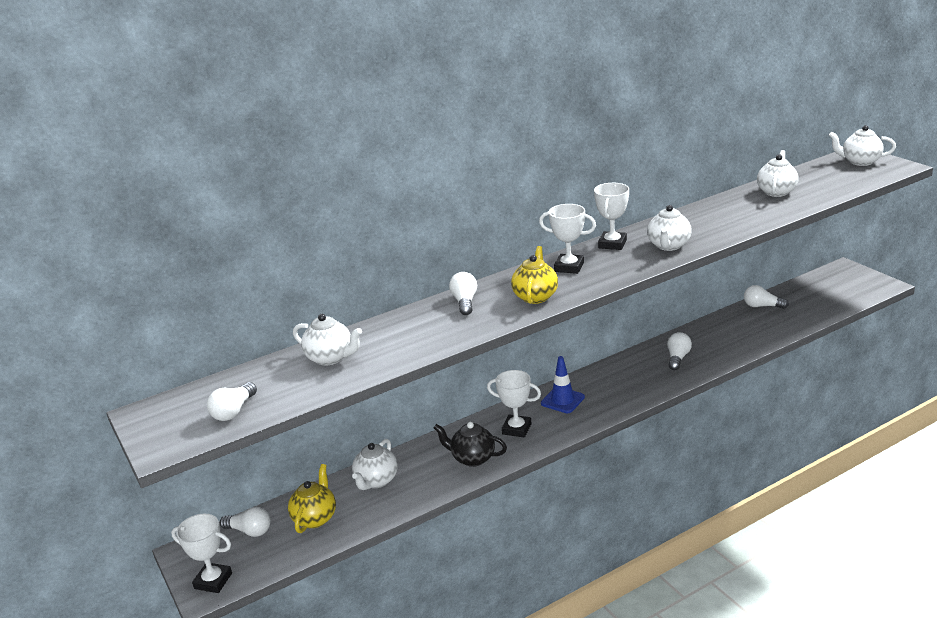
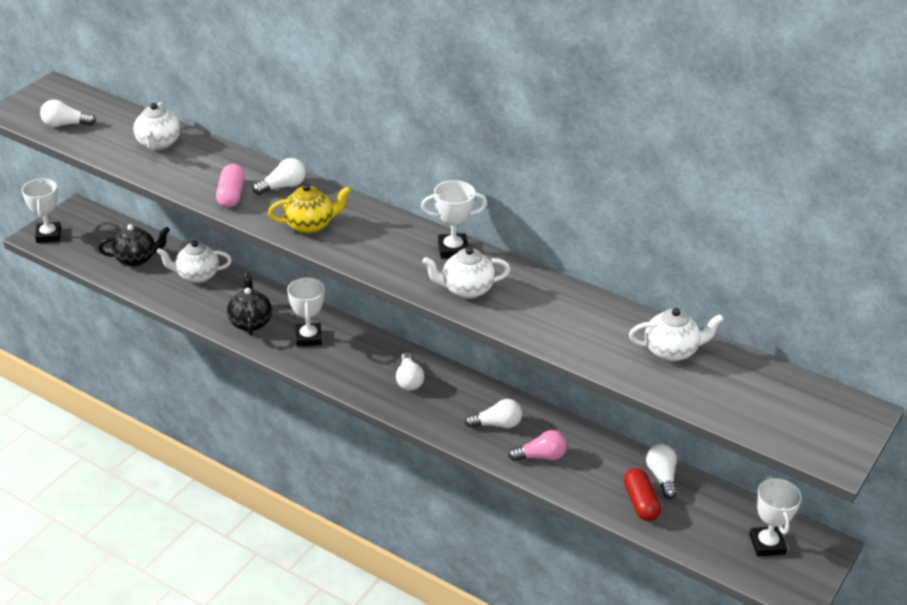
camera: 60 degrees right, 10 degrees up
white light bulb [220,507,270,537] -> white light bulb moved to [396,352,425,391]
yellow teapot [288,464,336,533] -> black teapot [98,224,170,267]
white trophy [539,204,596,274] -> white trophy moved to [749,476,802,557]
blue traffic cone [541,356,585,413] -> none
white teapot [829,125,896,166] -> none
none -> pink capsule [216,164,245,208]
none -> pink light bulb [508,430,567,461]
none -> red capsule [624,468,661,521]

